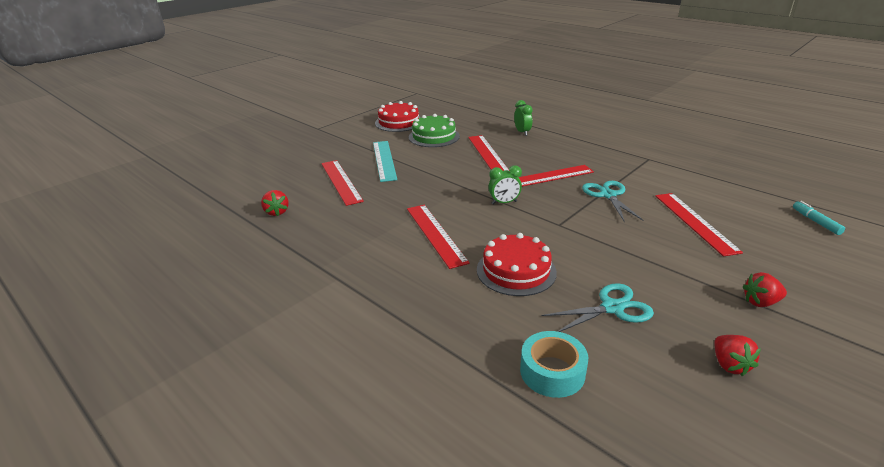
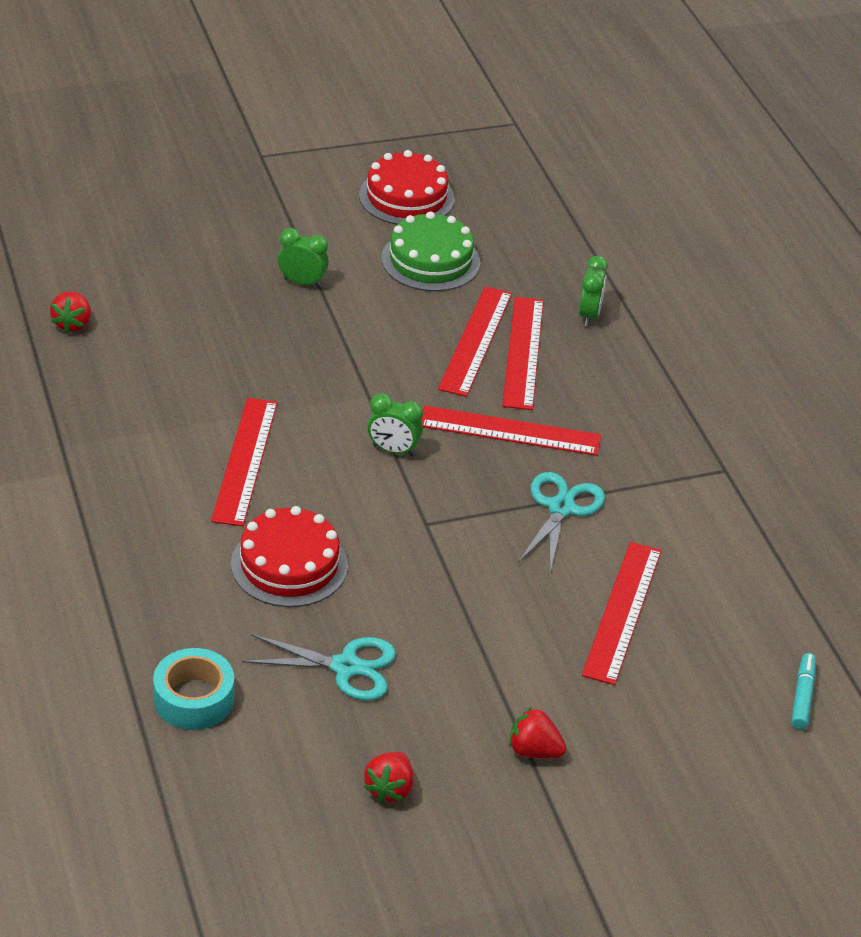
camera: 25 degrees right, 10 degrees up
red ruler [321,160,364,206] -> red ruler moved to [502,297,544,410]
turquoise ruler [373,141,397,182] -> green clock [278,228,329,288]

